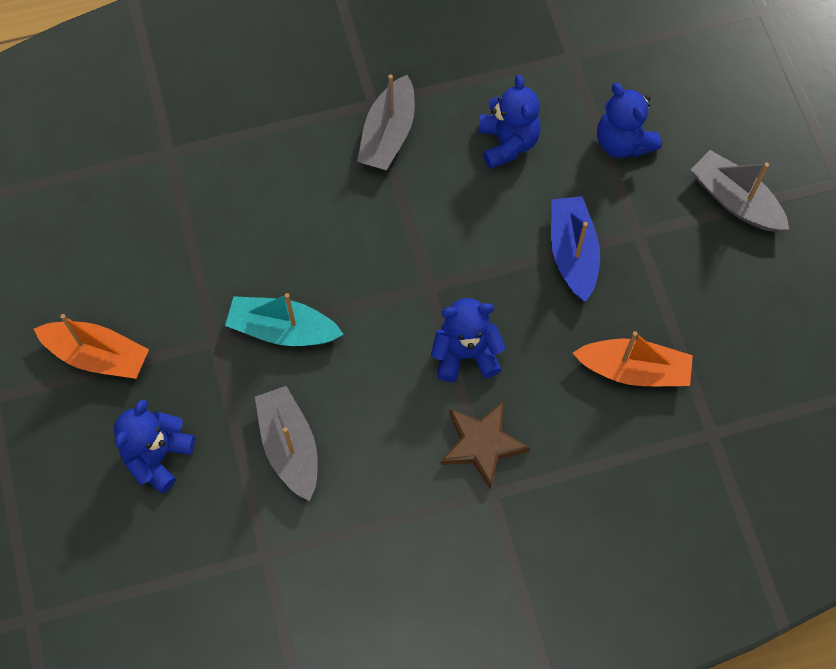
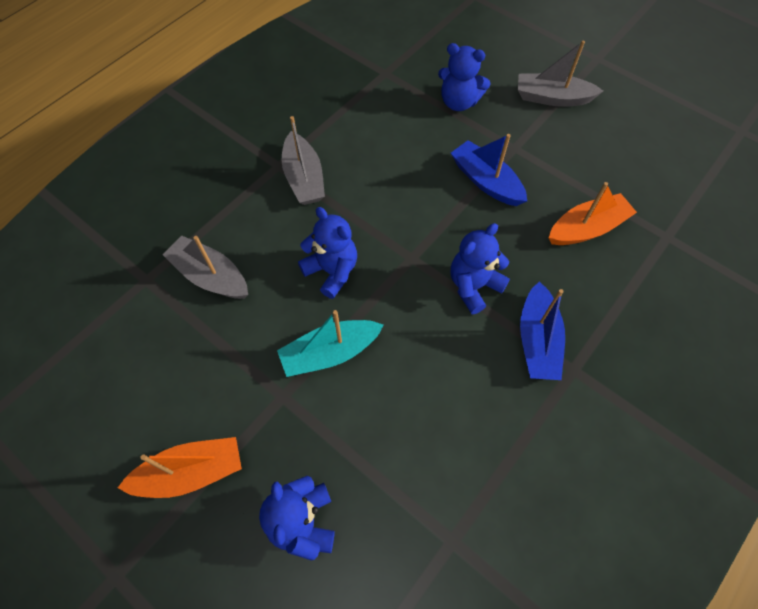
camera: 35 degrees left, 5 degrees down
grey boat [255,386,318,501] -> grey boat moved to [162,236,248,299]
brown star [440,401,530,490] -> blue boat [520,281,565,380]
blue teddy bear [478,75,541,169] -> blue teddy bear moved to [298,207,357,299]

